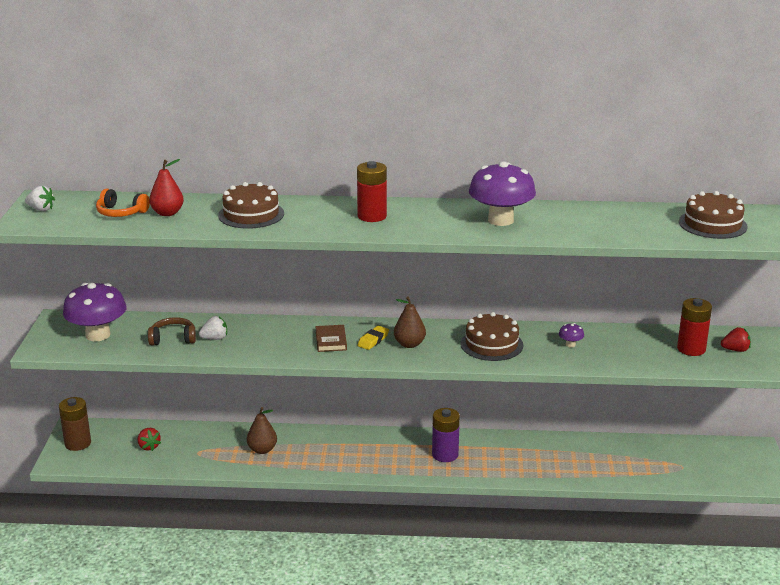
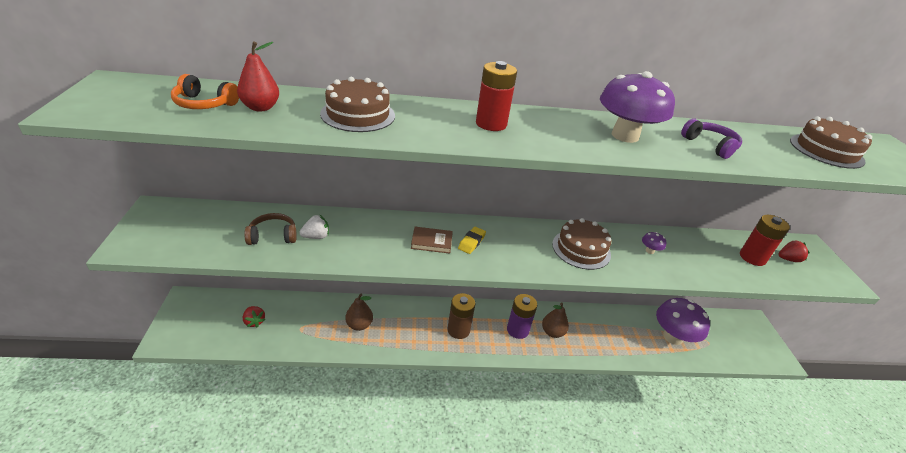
camera: 10 degrees left, 10 degrees up
white strawberry [25,186,55,211] -> none
brown battery [59,397,91,451] -> brown battery moved to [447,293,476,339]
purple mushroom [63,283,127,341] -> purple mushroom moved to [656,298,710,345]
brown book [315,325,347,352] -> brown book turned 75 degrees counterclockwise [411,227,453,254]
brown pear [394,296,426,348] -> brown pear moved to [542,303,569,338]
none -> purple headphones [681,119,742,159]

